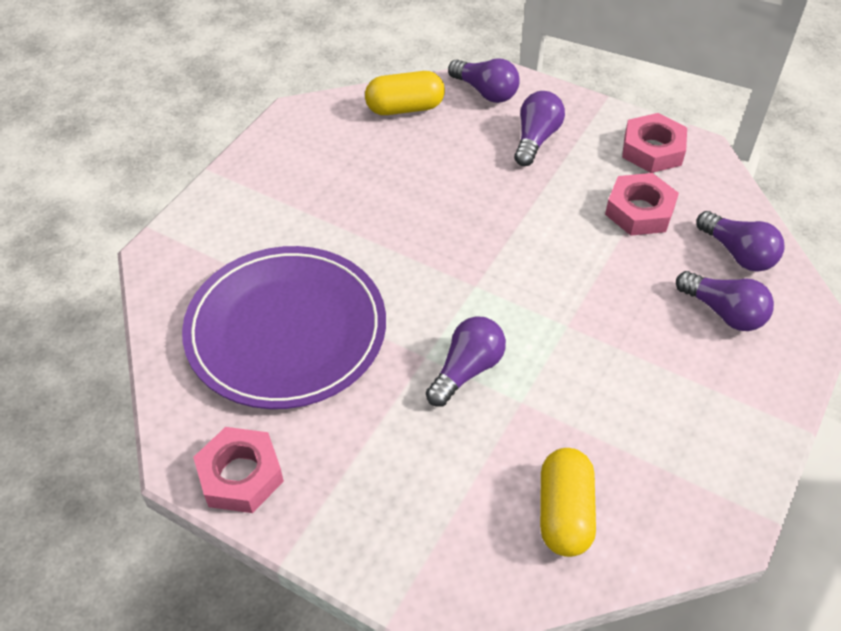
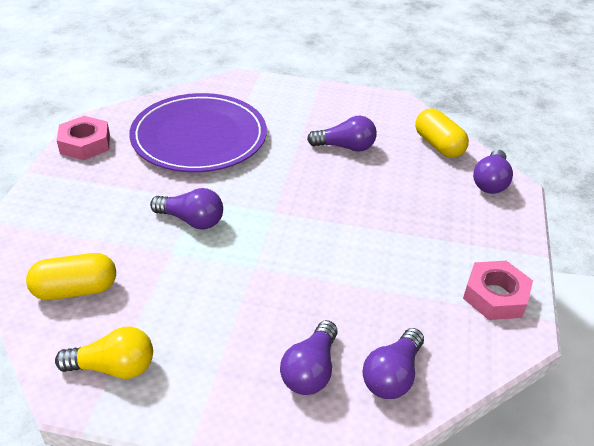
camera: 70 degrees right, 10 degrees down
purple light bulb [514,91,565,166] -> purple light bulb moved to [307,116,377,152]
pink nut [605,173,679,236] -> none
none -> yellow light bulb [55,326,153,379]

